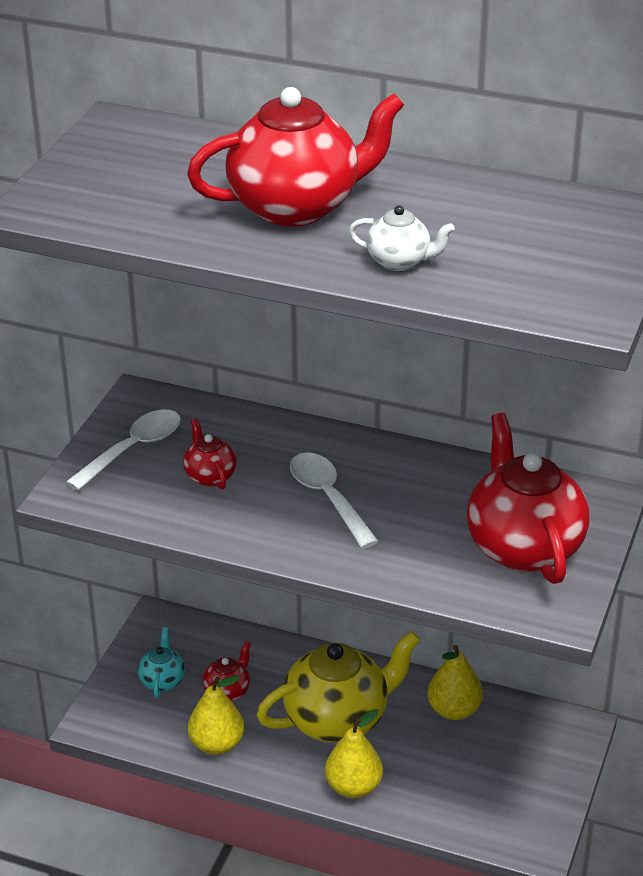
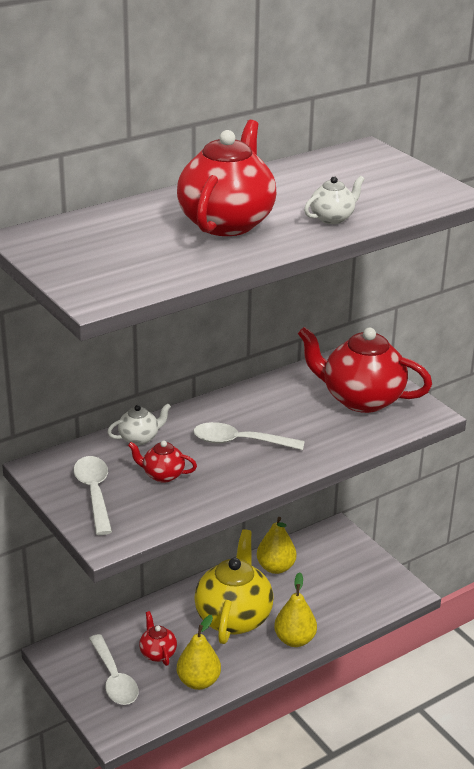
camera: 55 degrees left, 5 degrees down
turquoise teapot [138,627,185,698] -> white spoon [89,634,139,705]
none -> white teapot [107,403,171,445]

